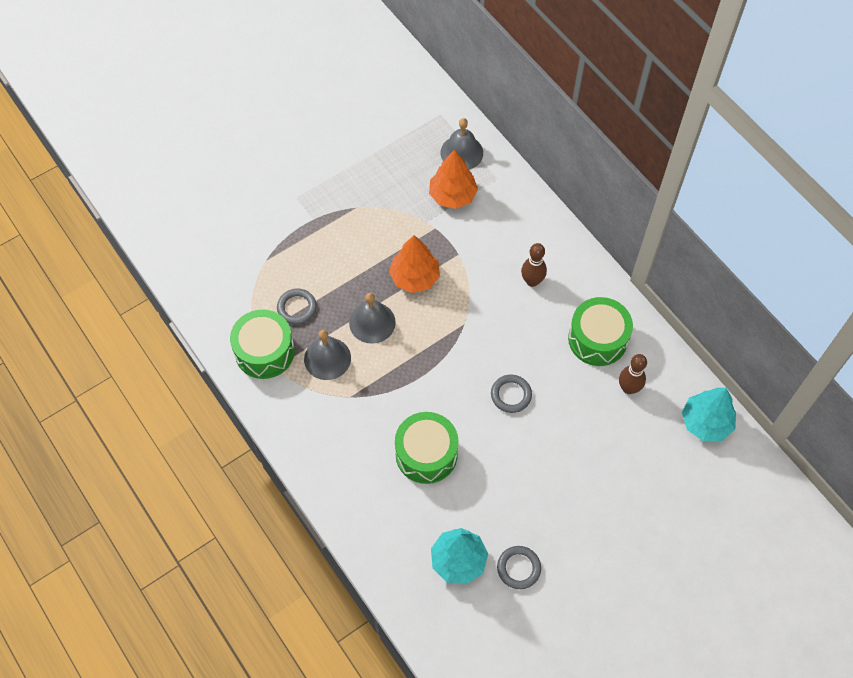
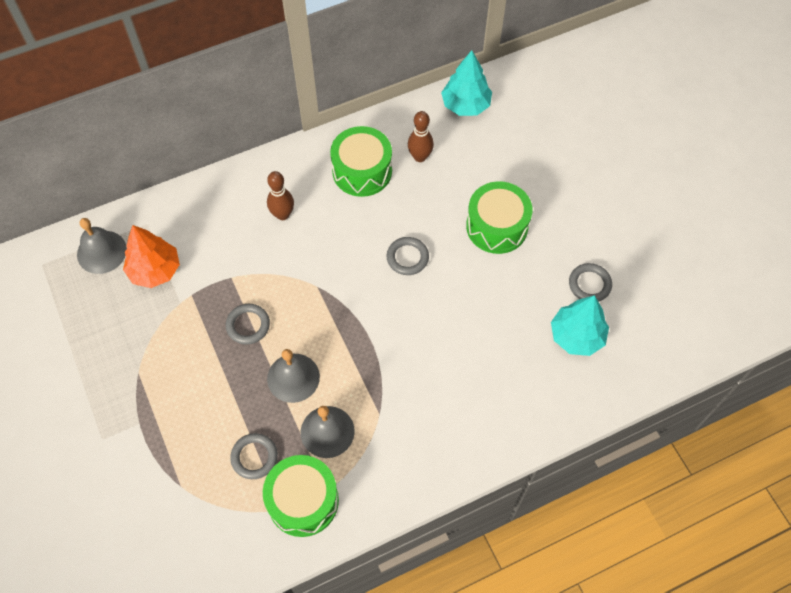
camera: 80 degrees left, 0 degrees up
orange tree [389,235,440,293] -> grey ring [226,304,270,345]
green drum [395,412,459,484] -> green drum moved to [466,181,532,254]

